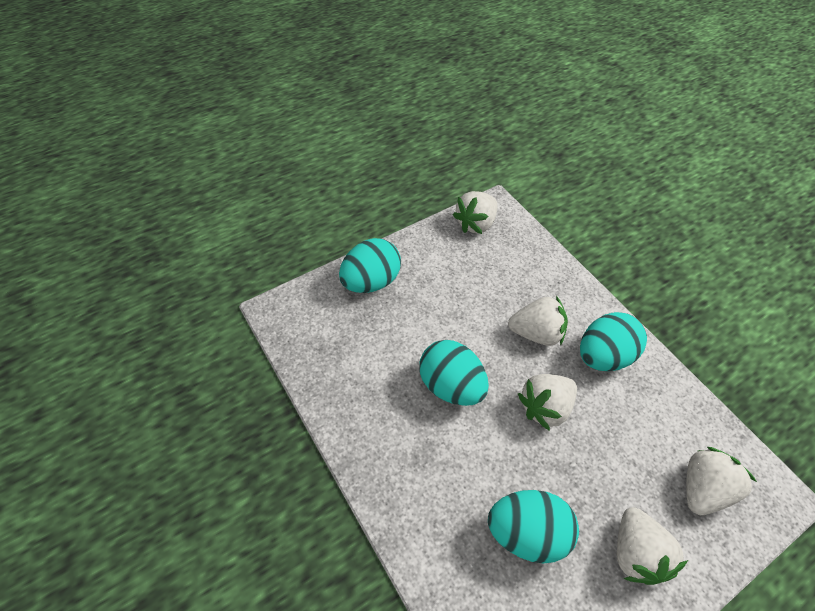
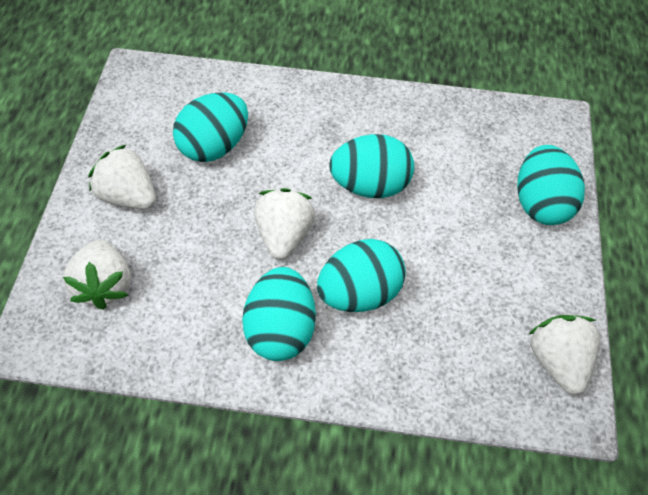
camera: 130 degrees right, 0 degrees up
white strawberry [508,296,568,346] -> turquoise egg [317,239,406,312]

